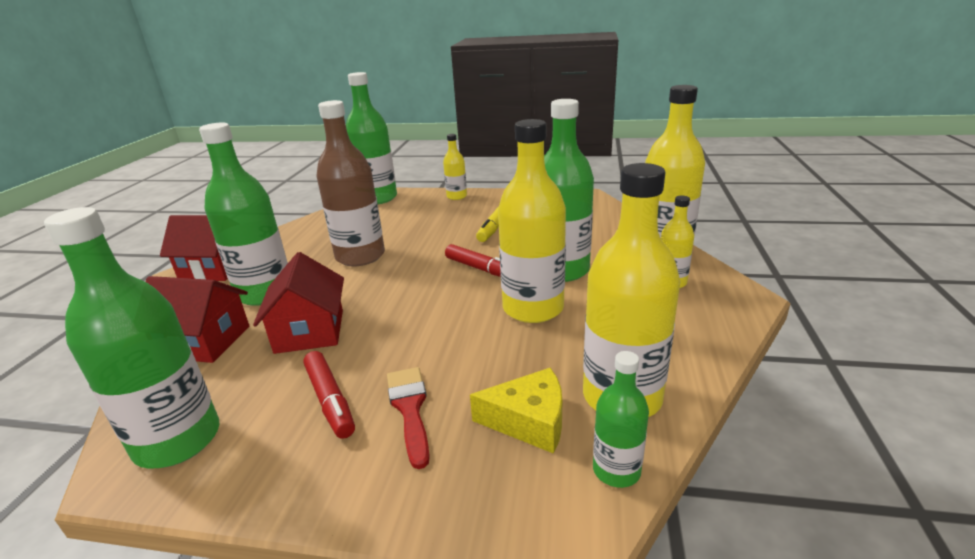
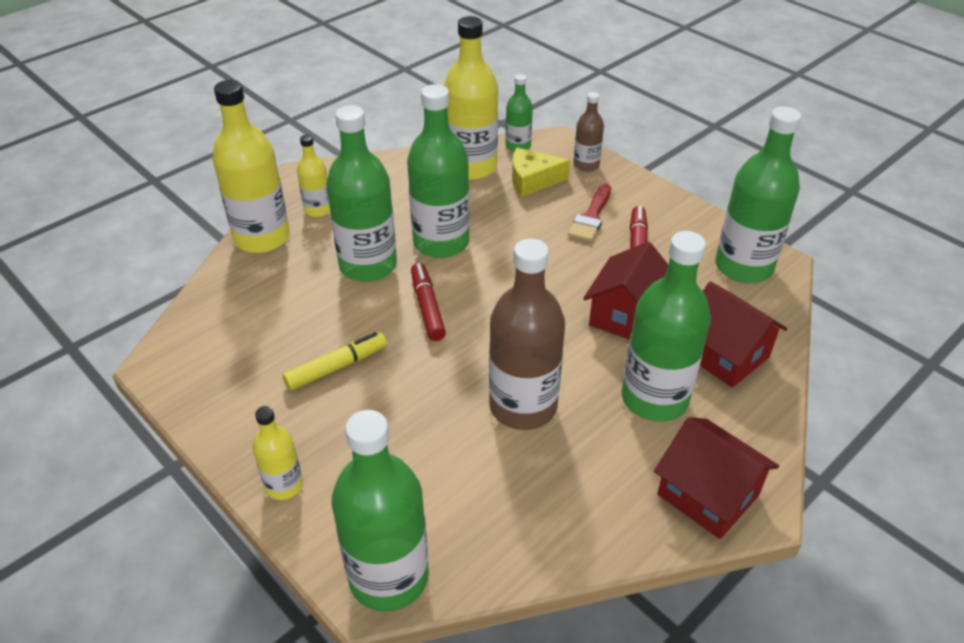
camera: 145 degrees left, 15 degrees up
yellow cheese [470,368,562,454] -> yellow cheese turned 45 degrees counterclockwise [512,148,571,197]
yellow bottle [498,119,566,323] -> green bottle [407,84,470,258]
none -> brown bottle [573,92,604,172]

